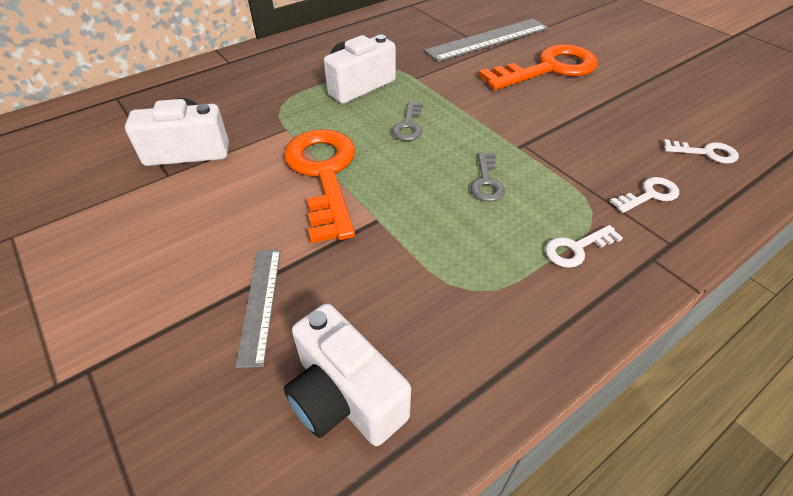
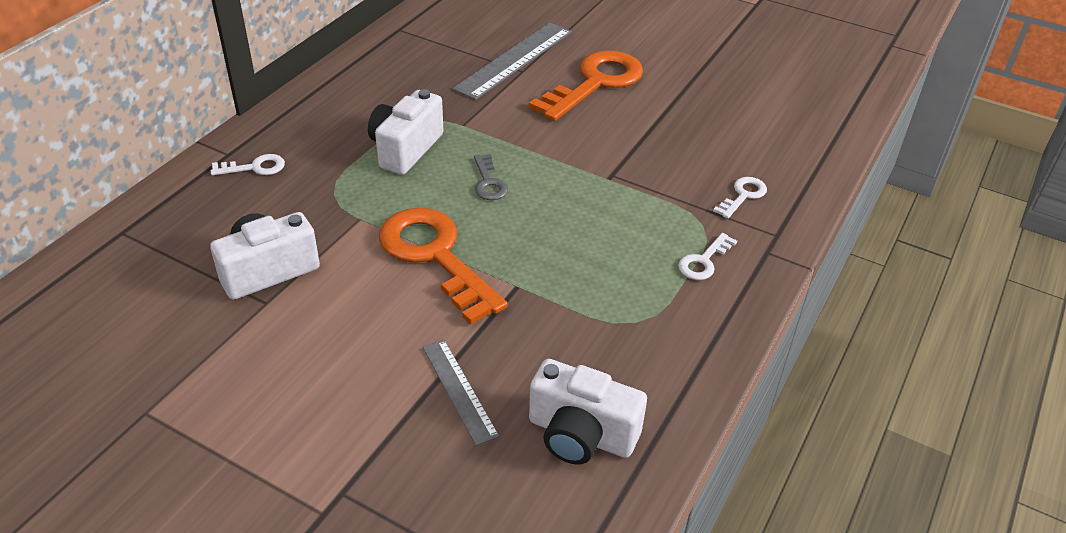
camera: 25 degrees left, 5 degrees down
grey key [470,152,505,202] -> none
white key [663,139,739,164] -> white key moved to [211,154,285,175]

